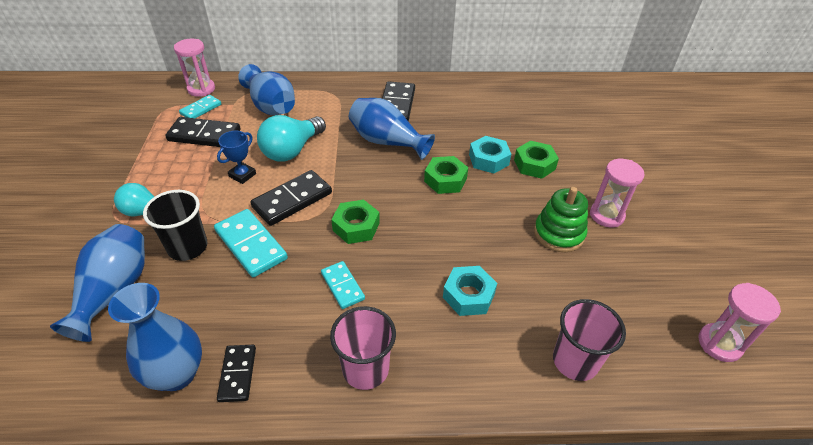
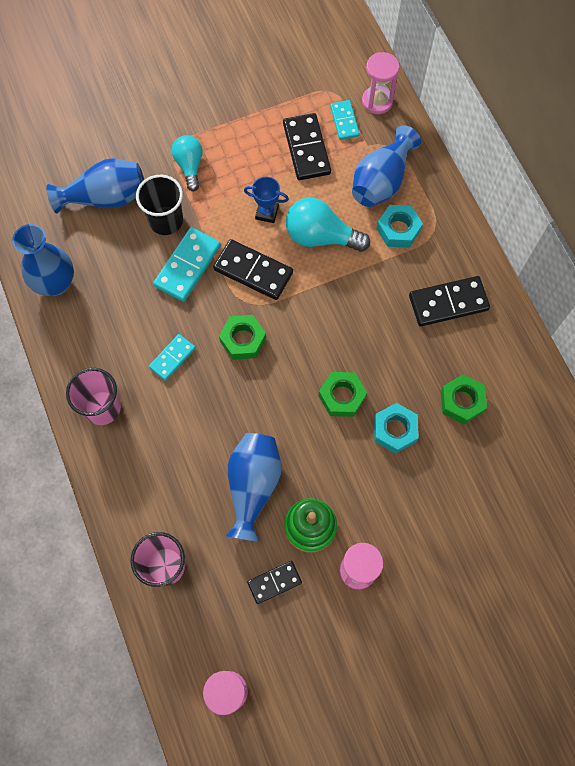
camera: 70 degrees right, 25 degrees up
turquoise domino [179,95,221,118] -> turquoise domino turned 60 degrees clockwise [330,100,360,140]
black domino [217,345,256,402] -> black domino moved to [247,561,302,604]
blue vase [349,98,435,160] -> blue vase moved to [226,433,282,542]
turquoise nut [443,266,497,316] -> turquoise nut moved to [377,205,423,248]
green nut [514,141,559,179] -> green nut moved to [441,374,487,424]

